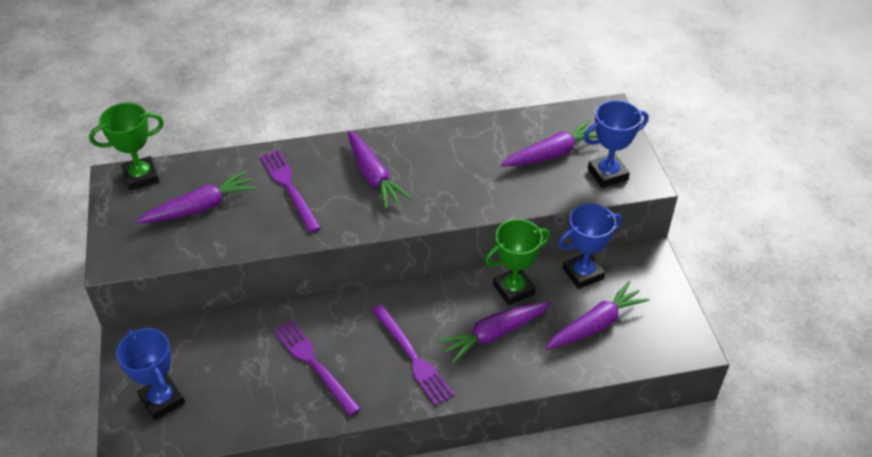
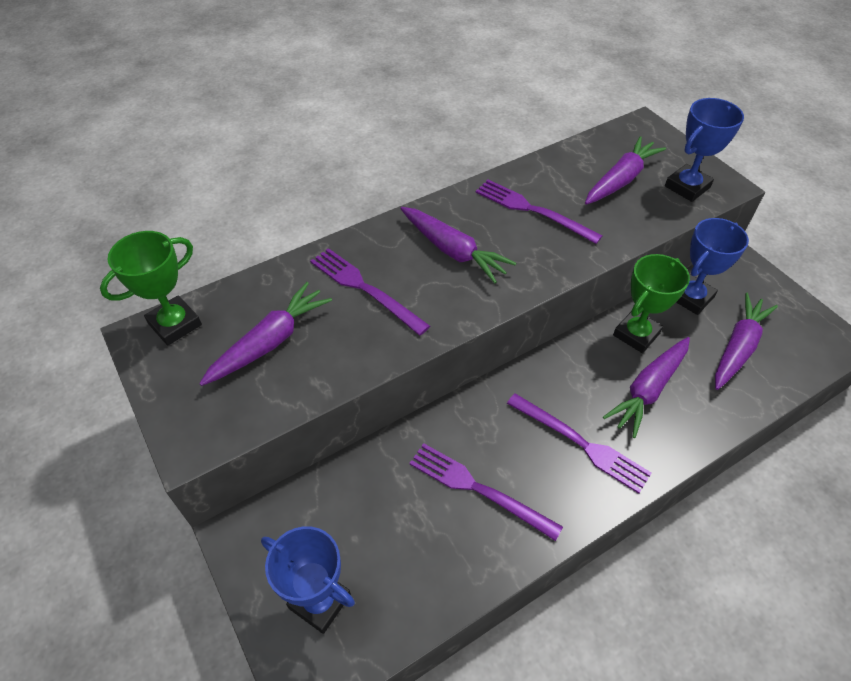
camera: 20 degrees left, 5 degrees up
none -> purple fork [476,180,603,244]

